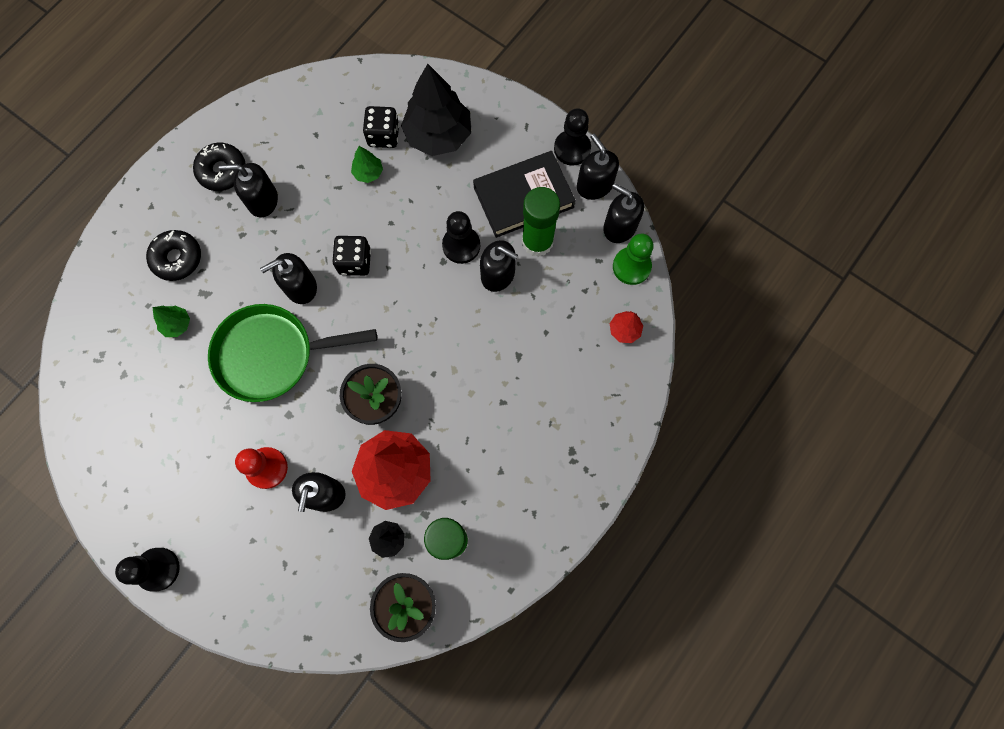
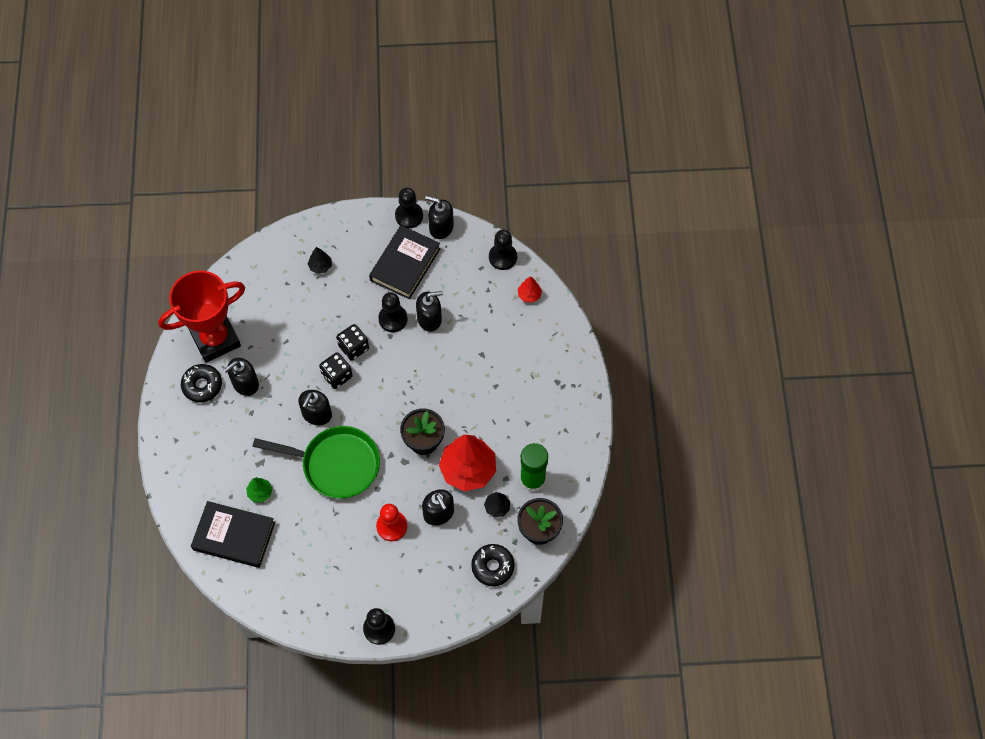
camera: 40 degrees left, 10 degrees down
black donut [146,230,201,281] -> black donut moved to [471,544,514,586]
green pan [208,304,377,402] -> green pan turned 120 degrees counterclockwise [252,426,380,499]
green tree [351,146,383,183] -> none
black dice [363,106,399,148] -> black dice moved to [336,324,369,360]
black tree [401,64,471,156] -> black tree [308,247,332,274], size x0.45
green glue stick [522,187,560,257] -> none
black soap dispenser [603,183,644,243] -> none
green pawn [613,234,654,285] -> black pawn [489,230,517,270]
none -> red trophy [158,271,245,363]
none -> black book [191,501,275,568]

